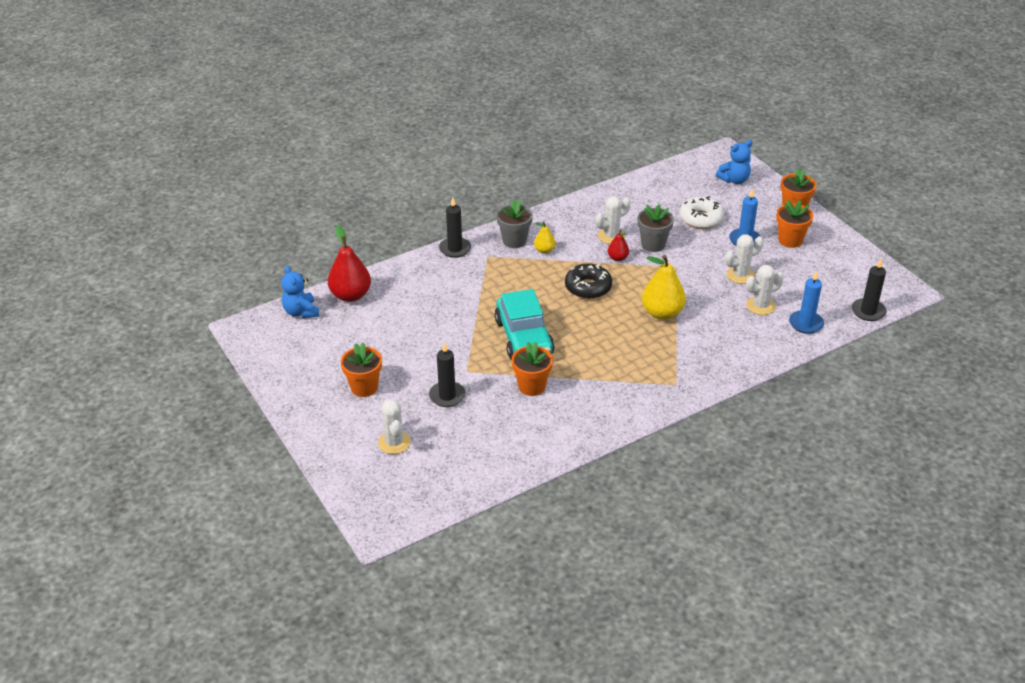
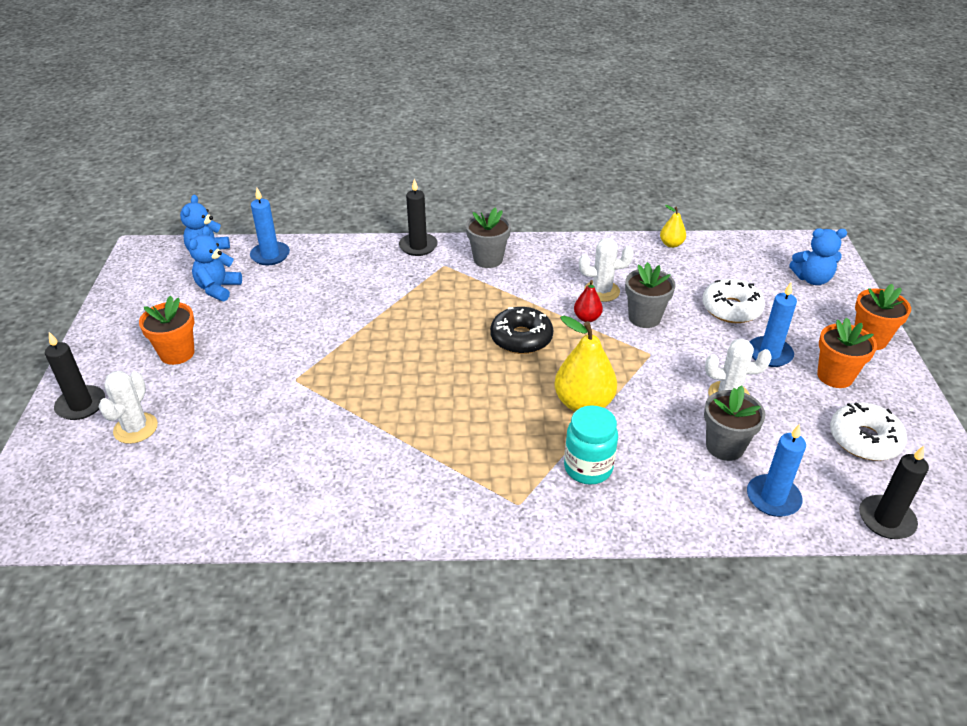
camera: 30 degrees right, 0 degrees up
red pear [328,225,371,302] -> blue candle [250,188,290,265]
black candle [429,342,466,407] -> black candle moved to [45,332,105,420]
turquoise car [494,289,555,360] -> none
orange flower pot [512,342,553,396] -> none
yellow pear [534,221,555,254] -> yellow pear moved to [660,205,686,248]
white cactus [746,265,784,315] -> grey flower pot [704,386,766,461]
none -> blue teddy bear [189,227,242,301]
none -> turquoise jar [564,405,618,485]
none -> white donut [830,402,907,461]

